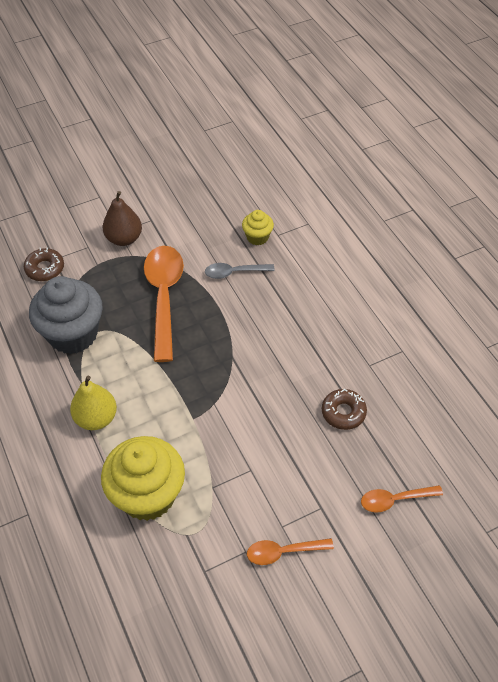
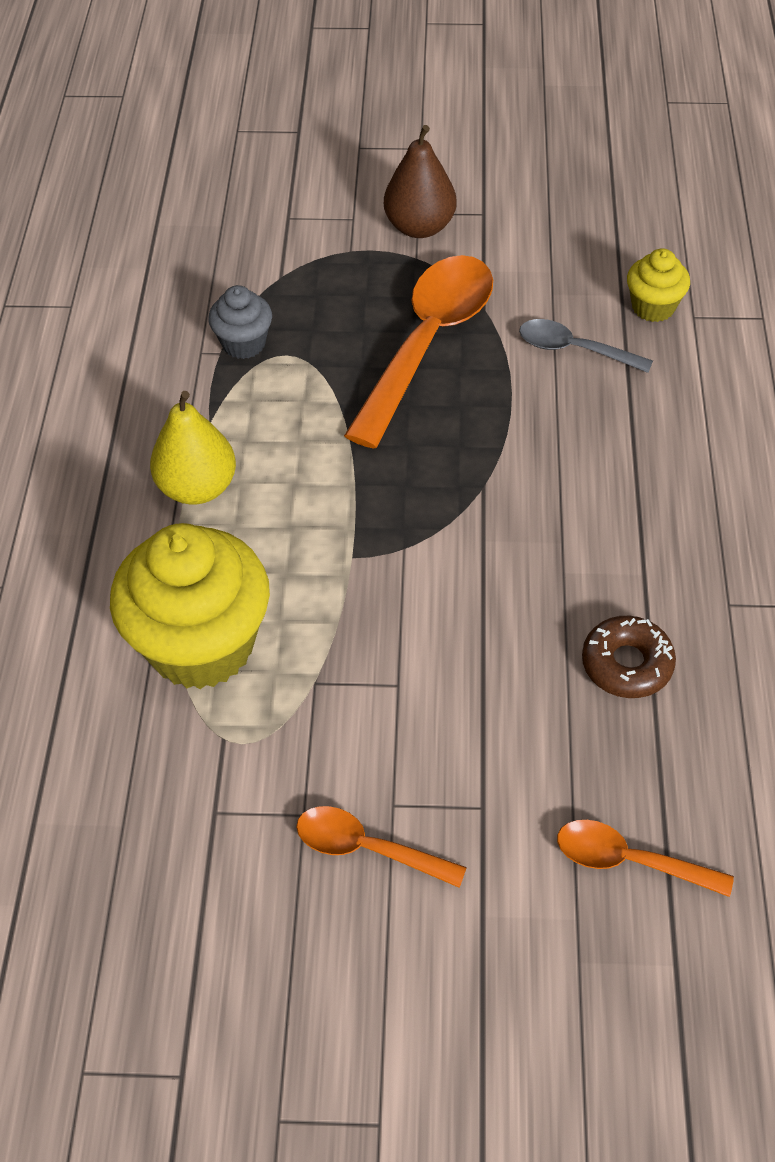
camera: 30 degrees right, 0 degrees up
brown donut [24,248,64,281] -> none
grey cupcake [29,276,103,354] -> grey cupcake [208,285,272,359], size x0.49

